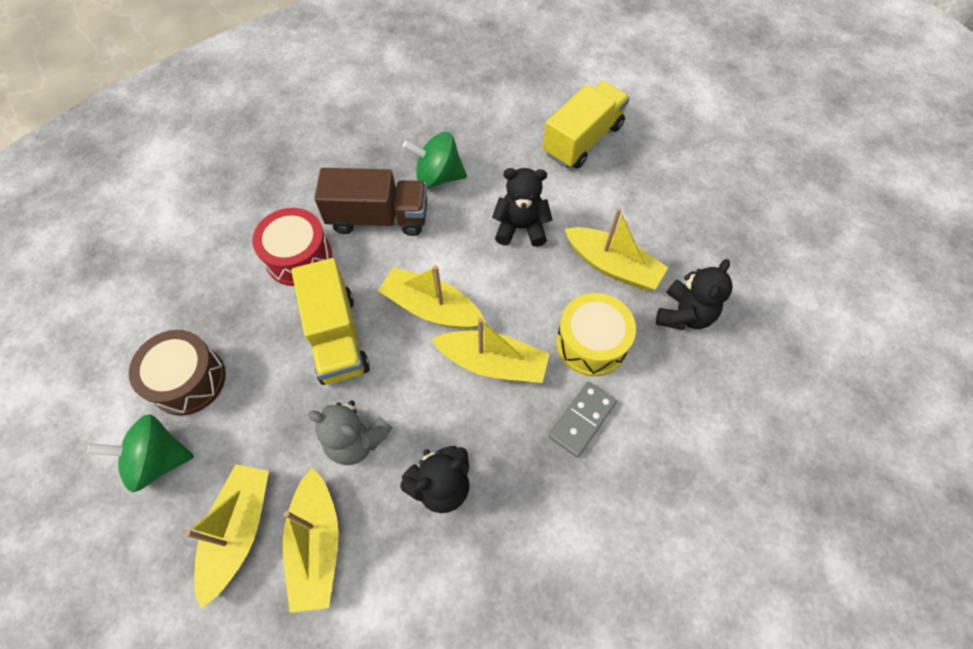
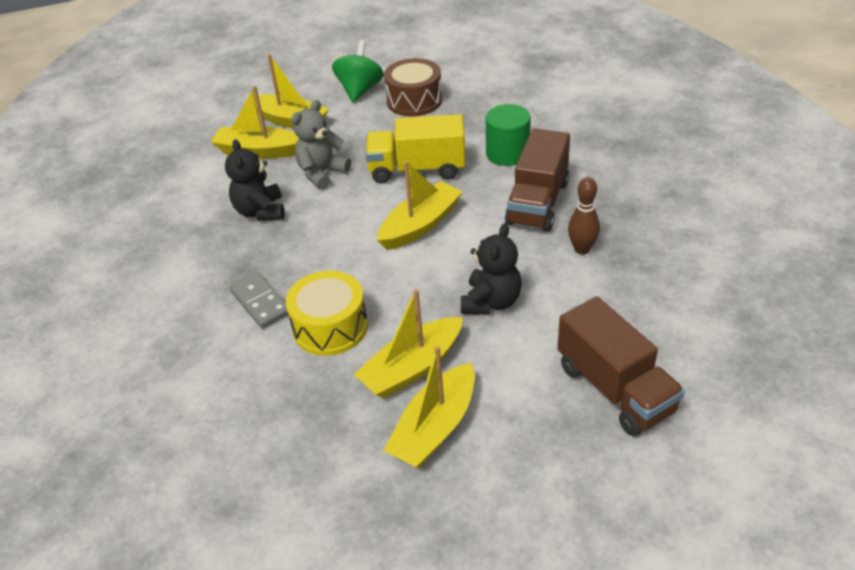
camera: 110 degrees right, 20 degrees down
red drum [252,208,332,286] -> green cylinder [486,104,531,166]
green spinning top [403,132,467,188] -> brown bowling pin [568,177,600,254]
yellow boat [432,318,550,383] -> yellow boat moved to [383,346,475,468]
yellow truck [543,81,630,169] -> brown truck [557,296,685,436]
black teddy bear [656,259,733,330] -> none

